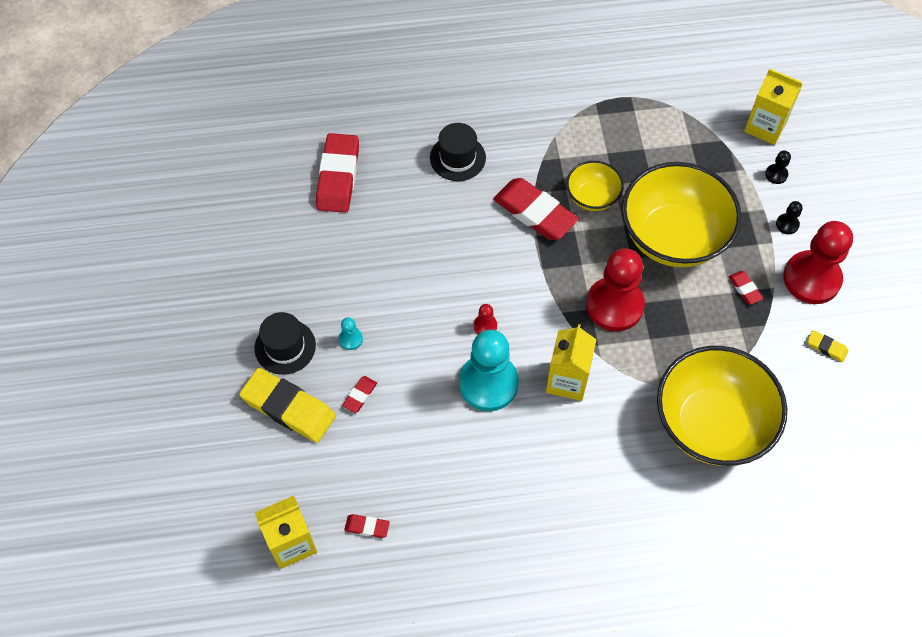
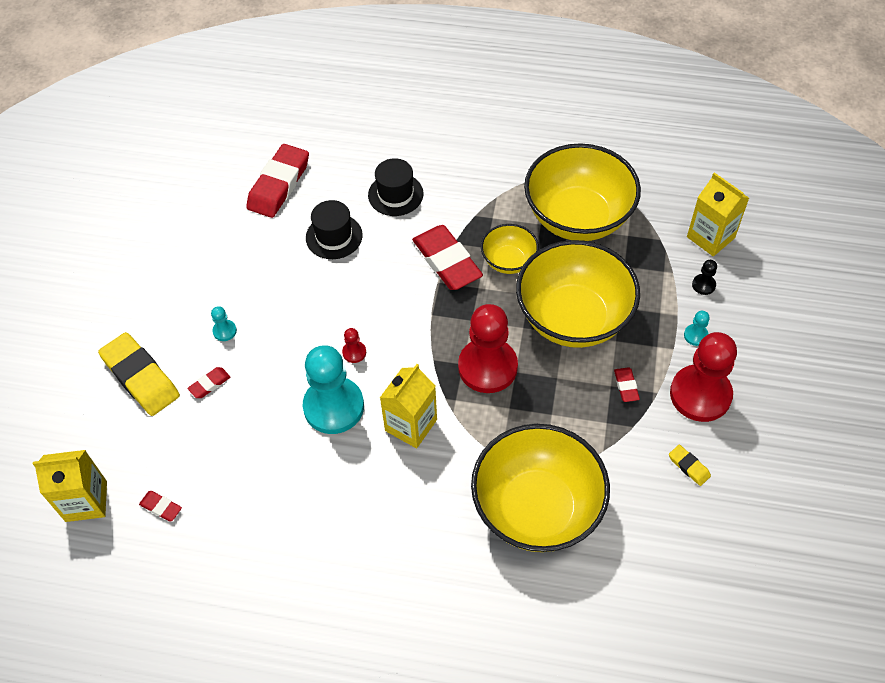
camera: 20 degrees right, 5 degrees down
black hat [254,312,316,375] -> black hat moved to [306,200,363,259]
black pawn [776,201,802,234] -> turquoise pawn [684,311,710,346]
none -> yellow bowl [524,143,641,241]

